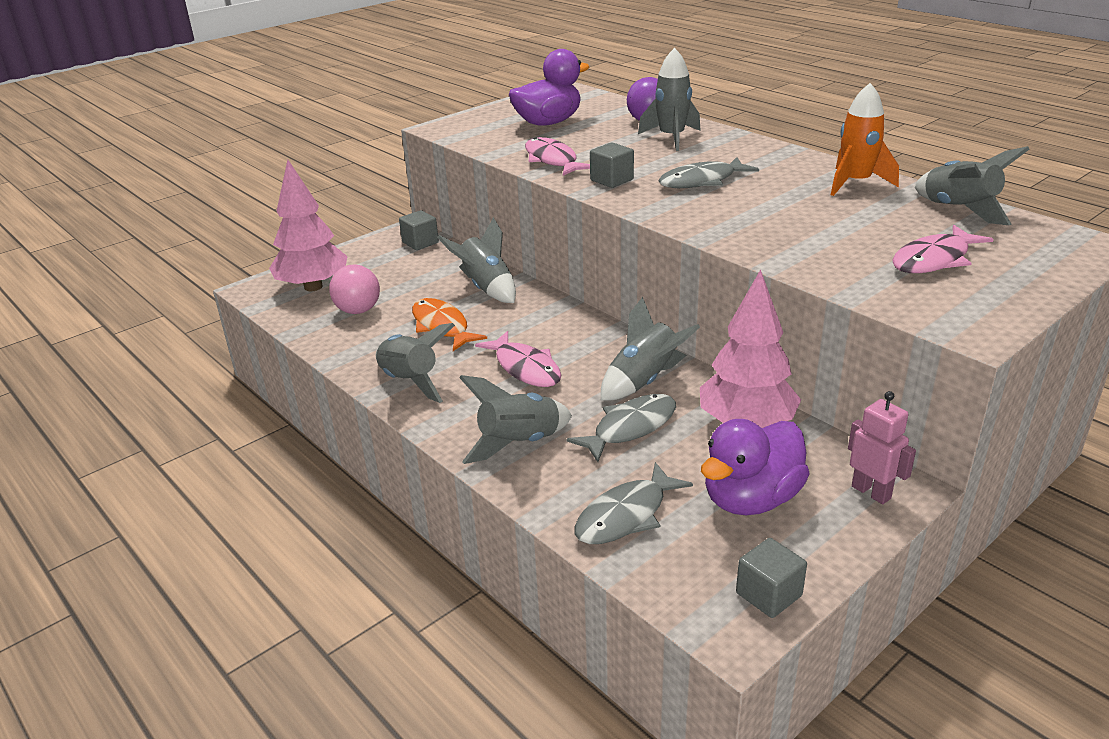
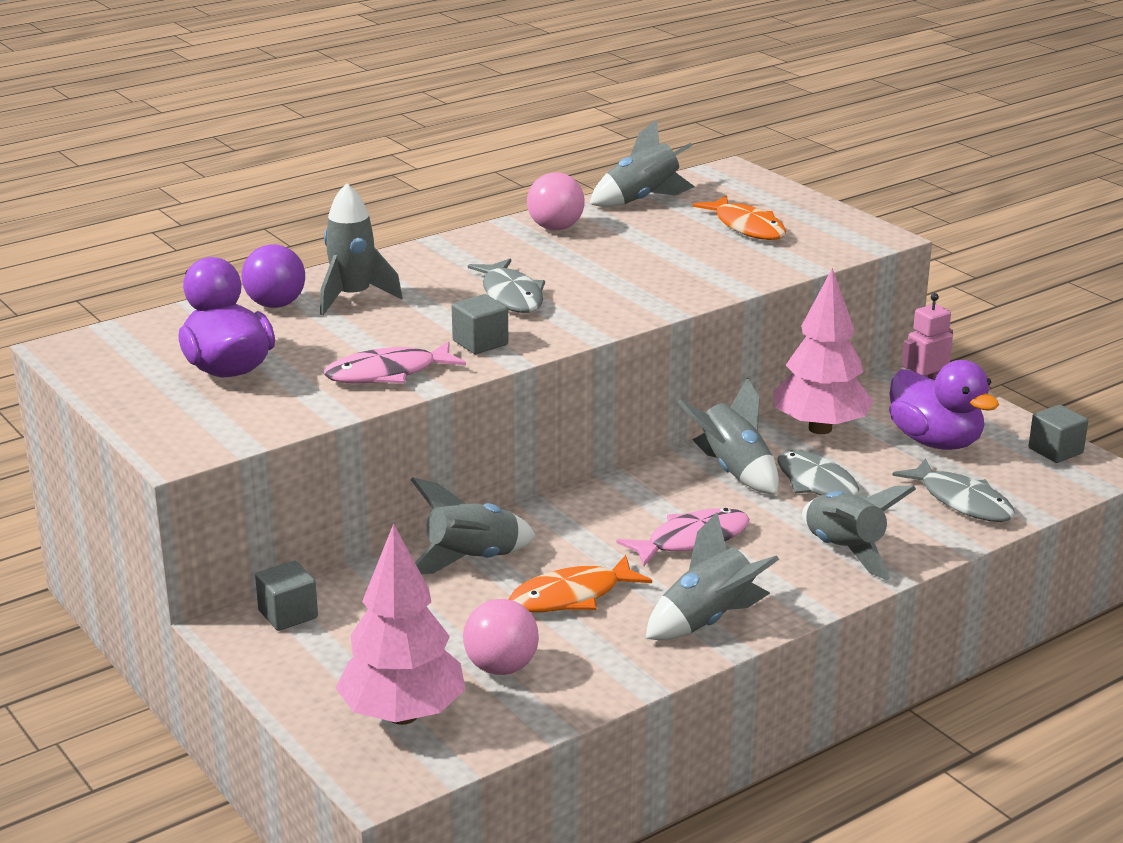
camera: 85 degrees left, 5 degrees down
orange rocket [831,83,899,196] -> pink ball [527,172,585,230]
pink fish [892,225,994,273] -> orange fish [693,195,786,240]

